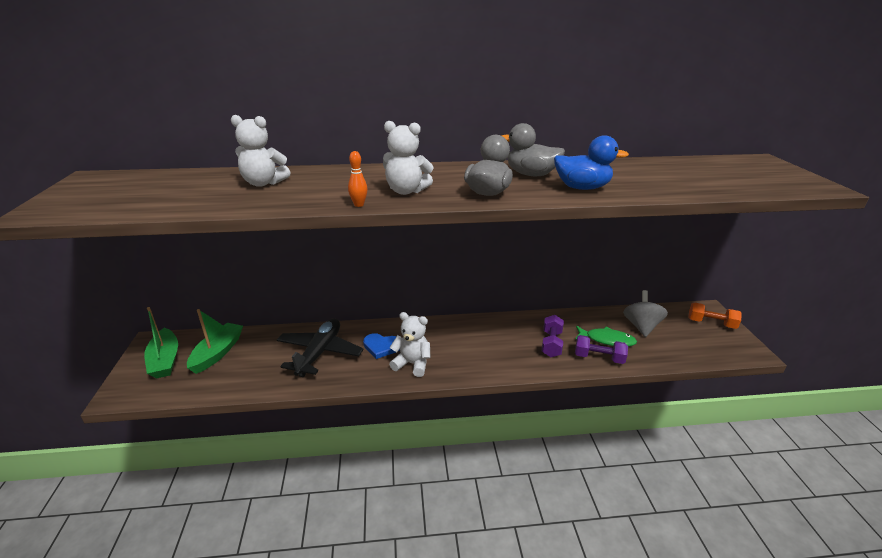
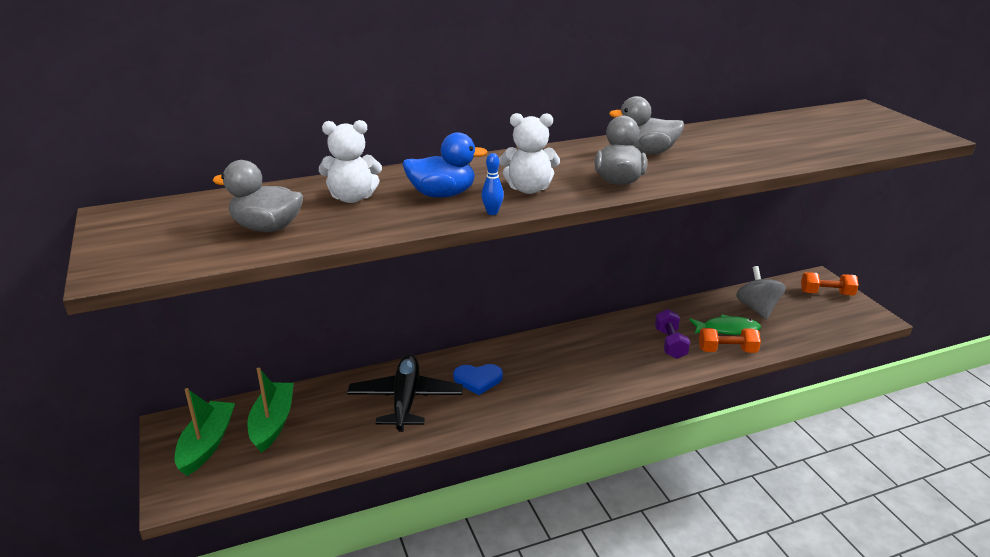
camera: 15 degrees left, 0 degrees up
green boat [144,307,178,378] -> green boat turned 135 degrees counterclockwise [174,388,235,476]
orange bowling pin [348,151,368,207] -> blue bowling pin [481,153,504,215]
white teddy bear [389,312,431,377] -> none
blue duck [554,135,629,190] -> blue duck moved to [402,132,488,198]
purple dumbbell [575,335,628,364] -> orange dumbbell [699,328,761,353]
none -> grey duck [212,160,303,232]

